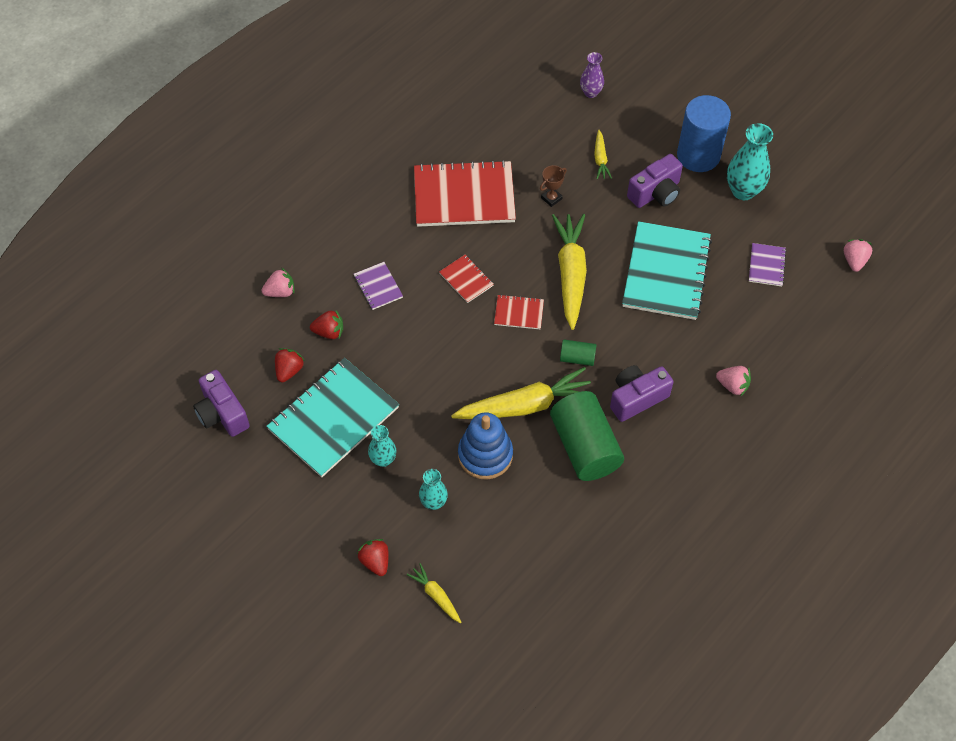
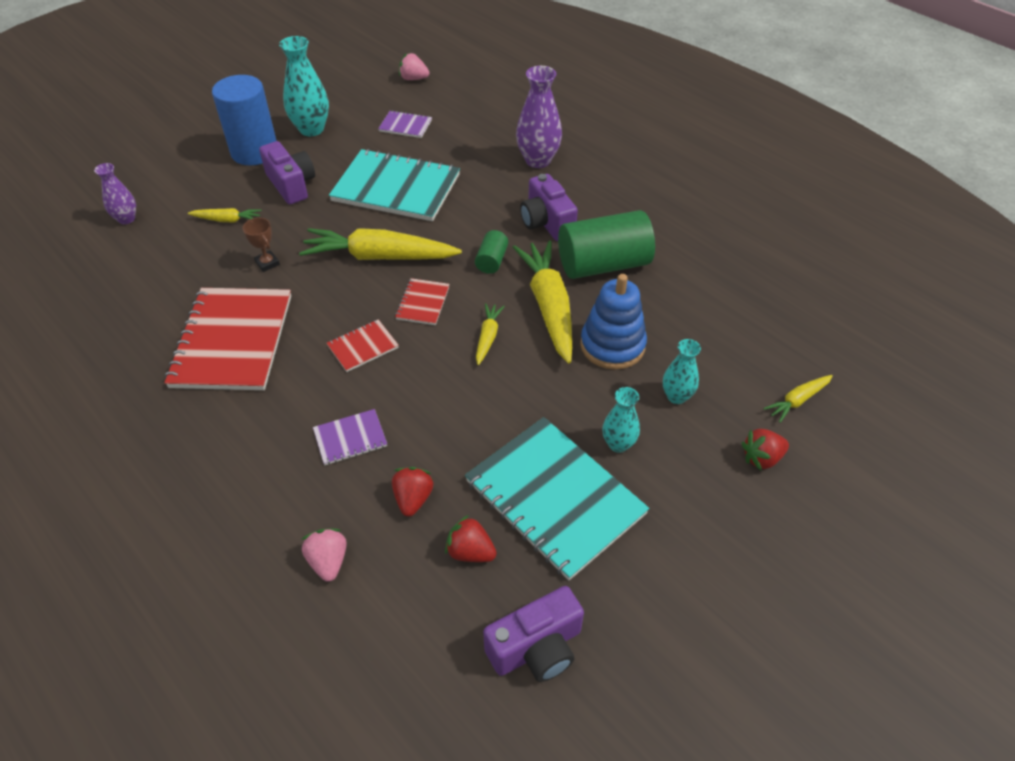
camera: 85 degrees left, 10 degrees down
pink strawberry [716,366,751,397] -> purple vase [516,66,562,168]
none -> yellow carrot [476,303,505,365]

